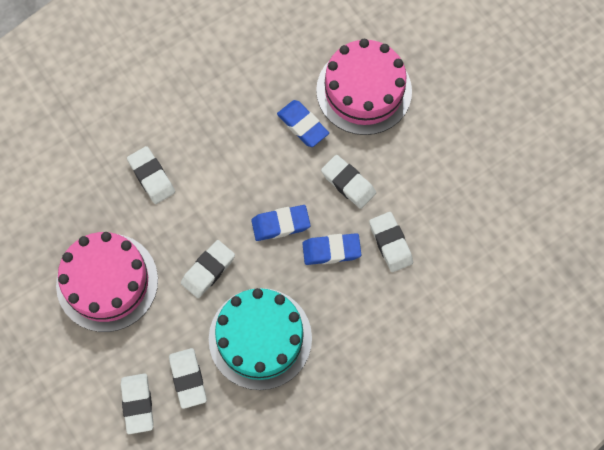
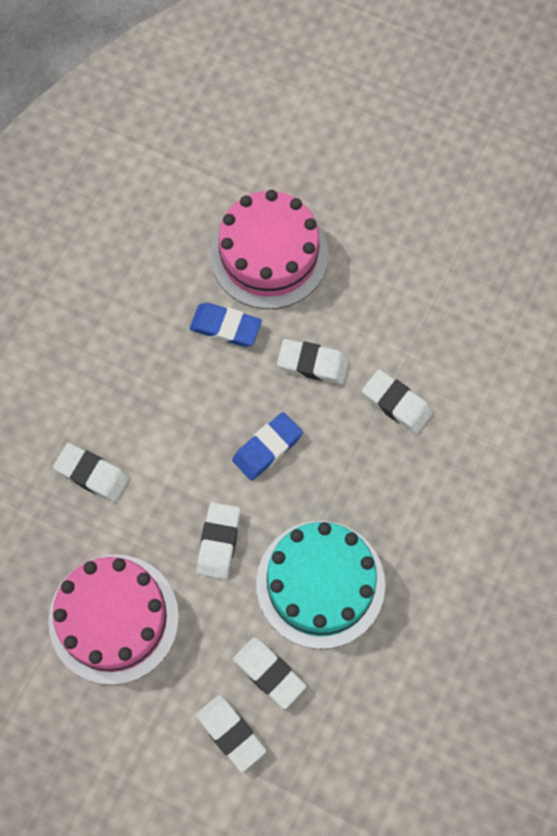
camera: 30 degrees left, 0 degrees up
blue eraser [302,233,361,265] -> none

